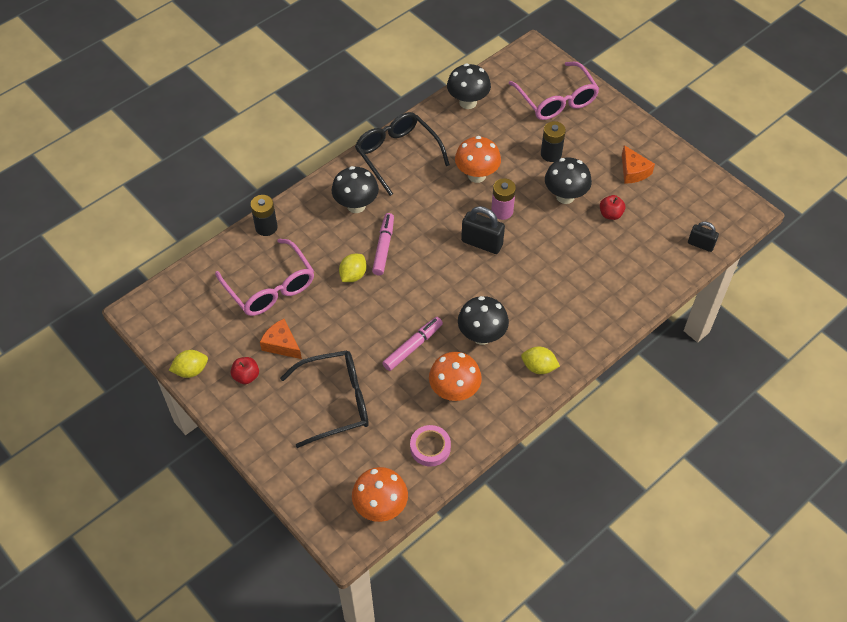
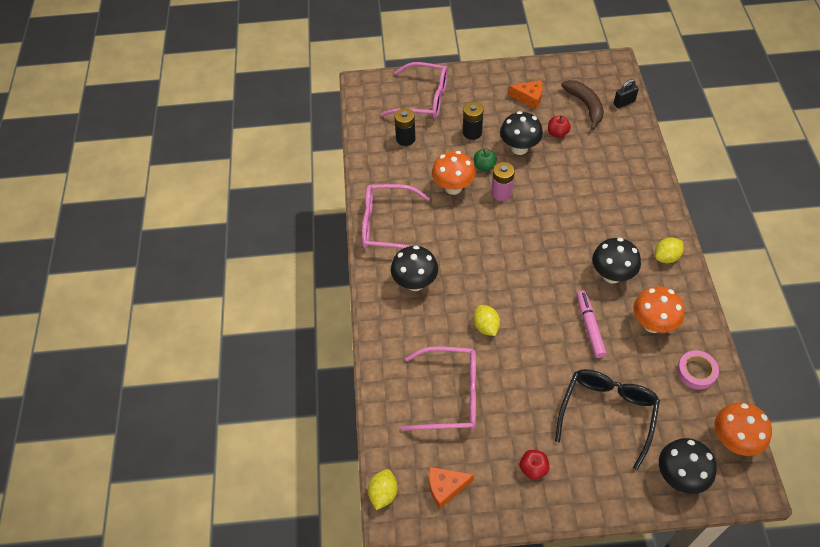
camera: 50 degrees left, 0 degrees up
yellow lemon [169,350,208,378] -> yellow lemon moved to [368,469,398,510]
black battery [250,195,278,236] -> black battery moved to [394,108,415,146]
orange cheese [260,319,302,359] -> orange cheese moved to [429,467,474,509]
black glasses [355,112,450,196] -> pink glasses [362,184,430,248]
pink marker [372,213,394,275] -> none
black mushroom [447,63,491,109] -> black mushroom moved to [659,438,717,494]
black padlock [461,206,505,254] -> none
none -> green apple [474,148,497,171]
none -> brown banana [561,80,604,130]

